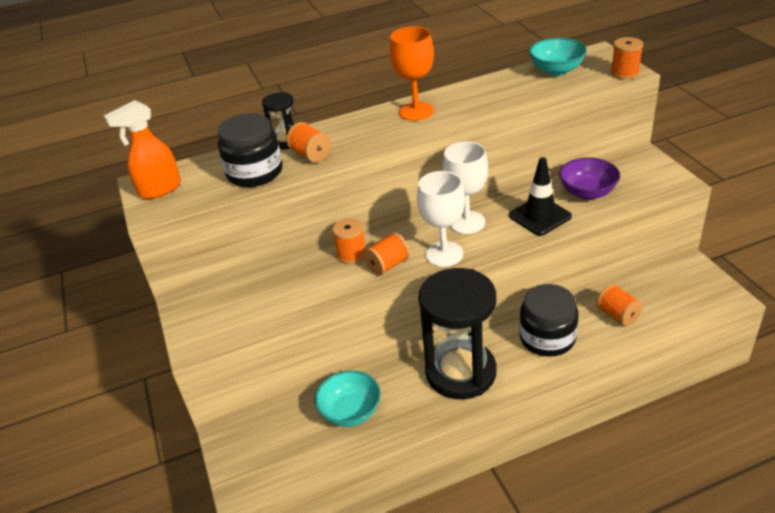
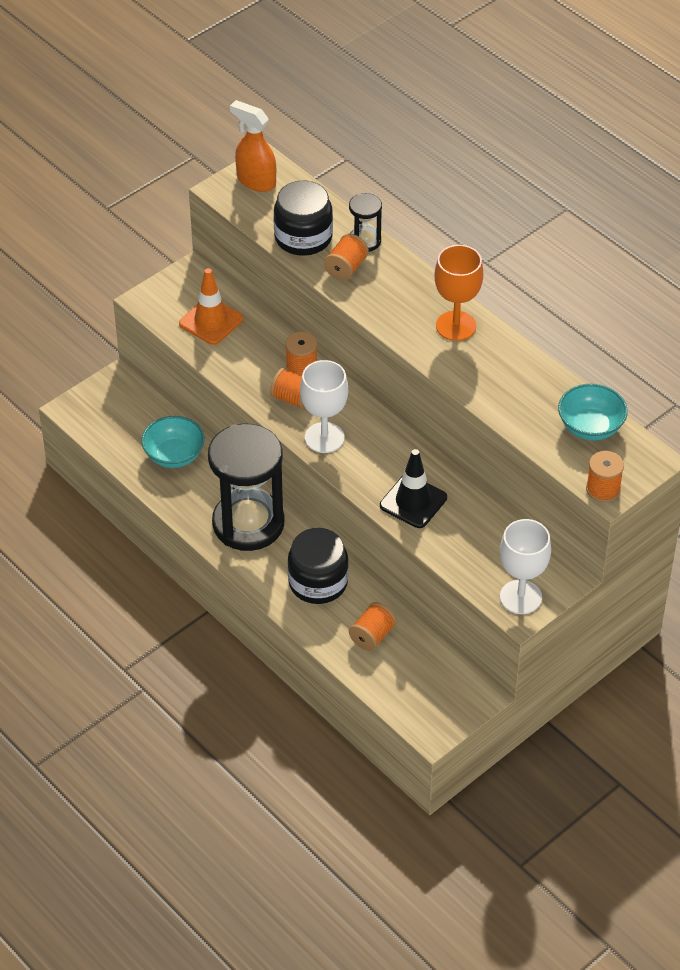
camera: 65 degrees right, 10 degrees up
white goblet [443,141,488,234] -> white goblet moved to [500,519,551,614]
purple bowl [559,157,620,200] -> none
none -> orange traffic cone [179,268,243,345]

